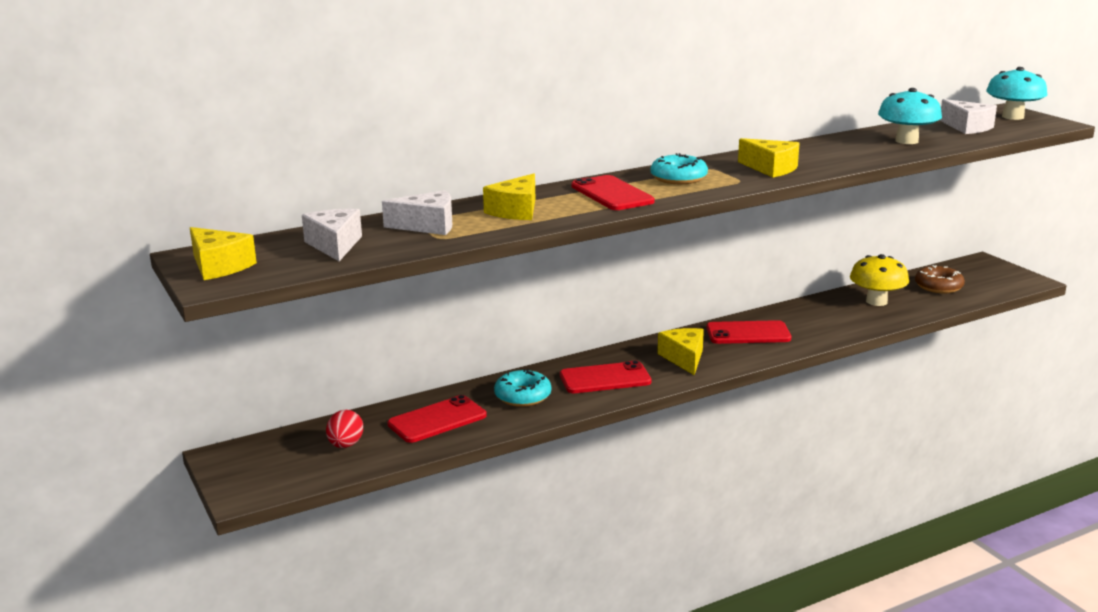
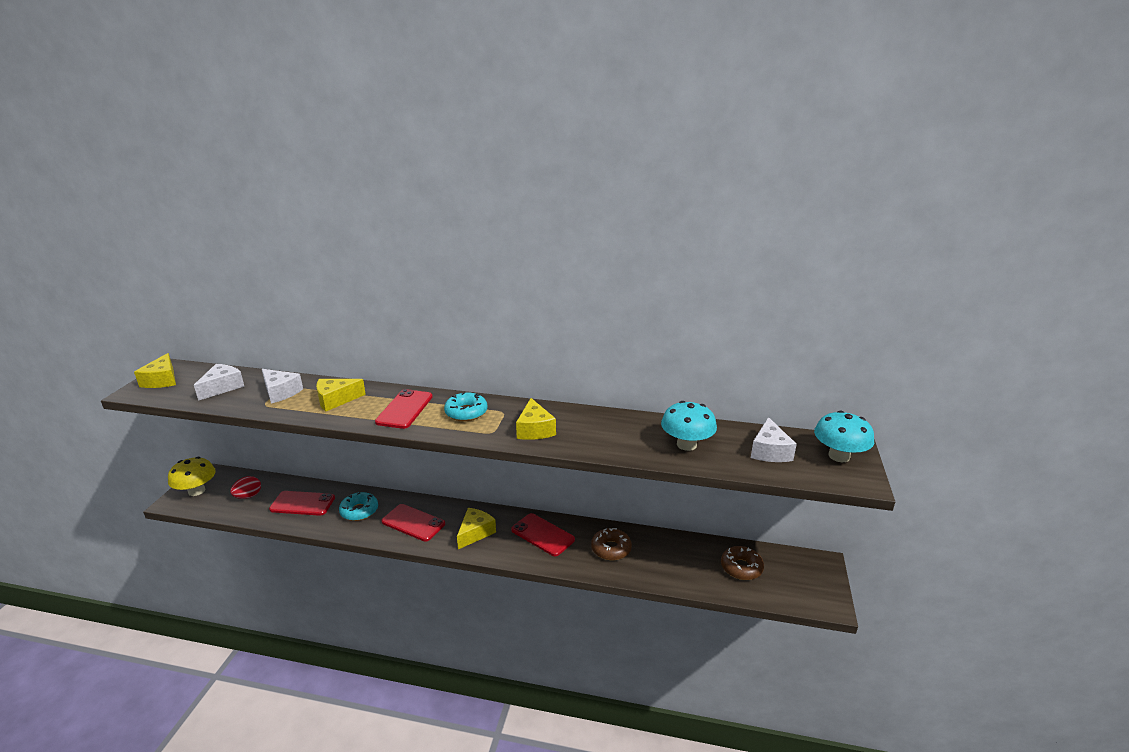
camera: 40 degrees right, 5 degrees up
yellow mushroom [850,254,909,306] -> yellow mushroom moved to [168,457,216,496]
none -> brown donut [591,528,632,560]

